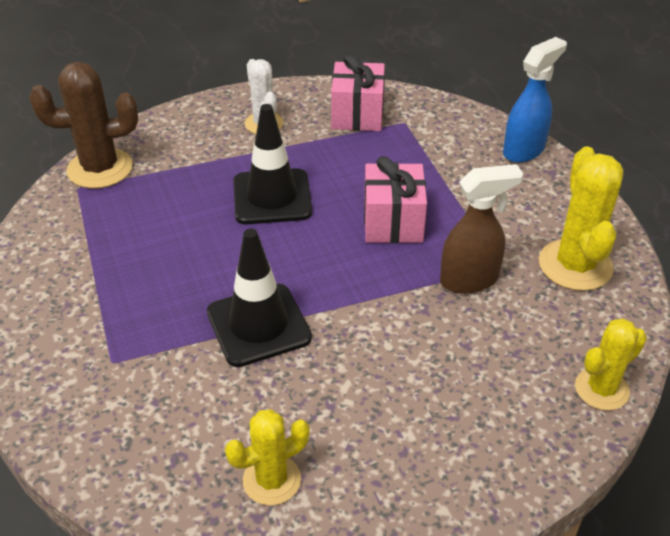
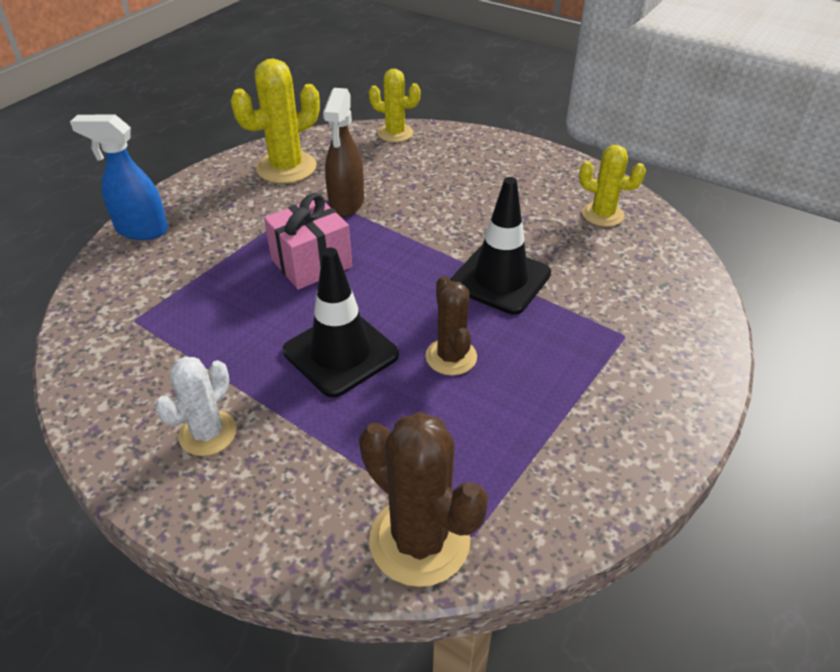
camera: 125 degrees left, 0 degrees up
pink gift [331,54,385,131] -> none
brown spray bottle [440,164,523,294] -> brown spray bottle turned 120 degrees counterclockwise [323,88,364,217]
none -> brown cactus [425,275,477,375]

